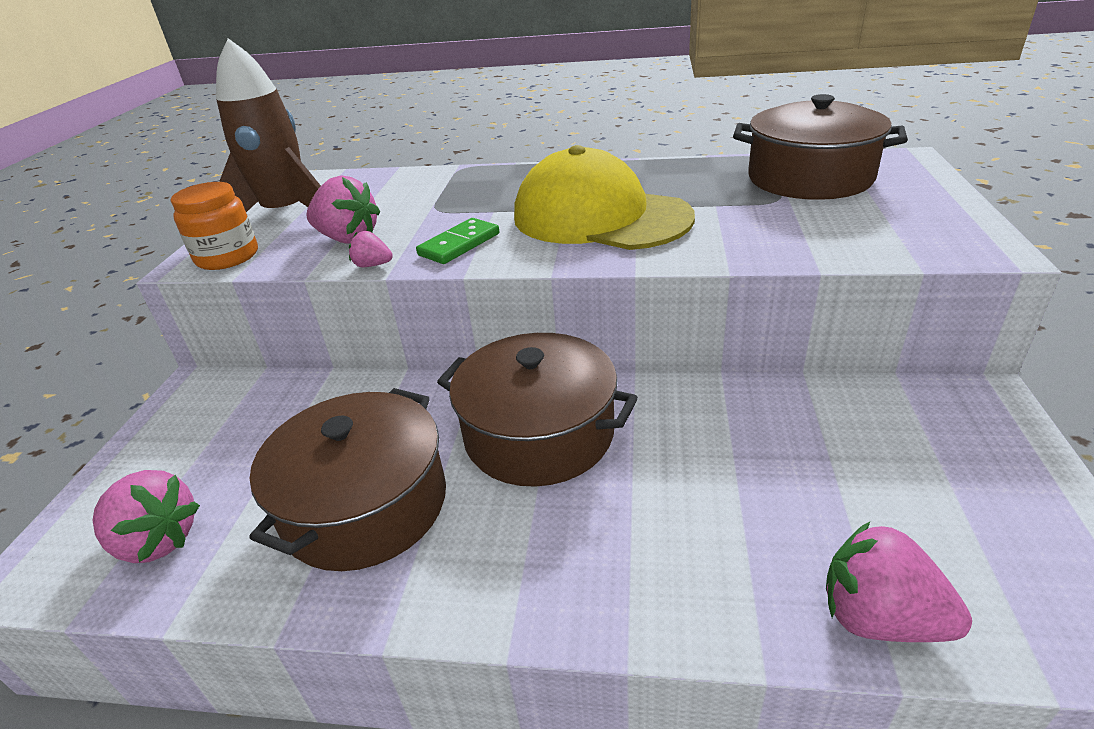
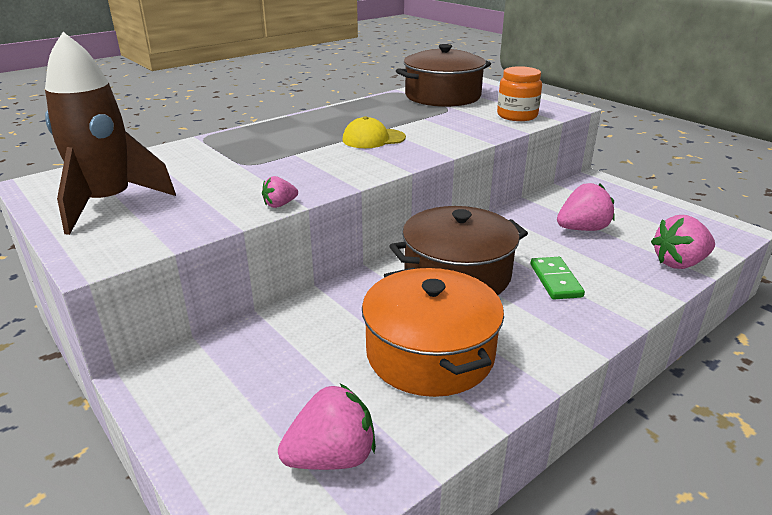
camera: 50 degrees left, 5 degrees down
orange jar [171,182,258,270] -> orange jar moved to [497,66,542,121]
brown pot [249,388,446,571] -> orange pot [362,267,504,397]
pink strawberry [306,175,380,244] -> pink strawberry moved to [557,183,615,231]
green domino [416,218,499,264] -> green domino moved to [530,257,585,299]
yellow cap [514,145,695,250] -> yellow cap [343,116,406,148], size x0.48

